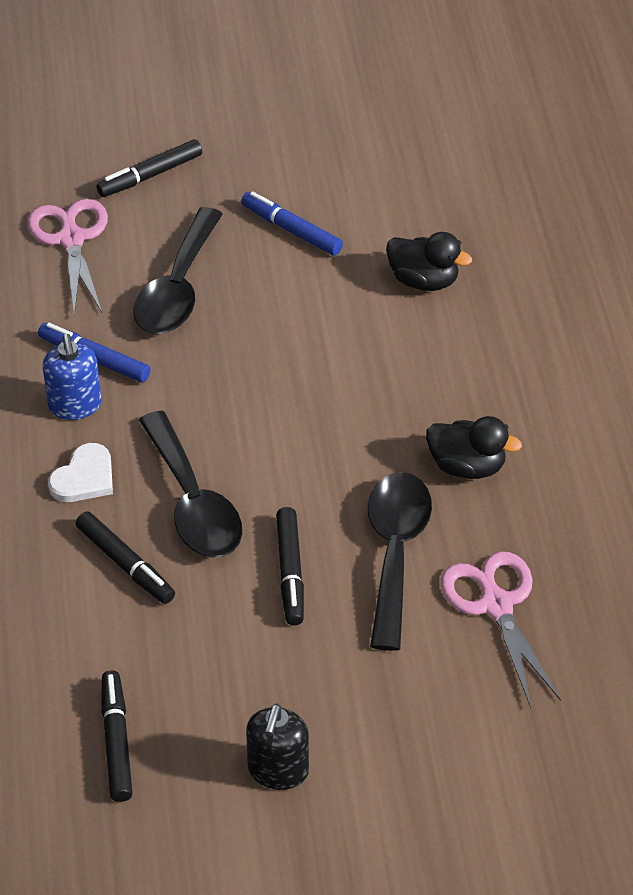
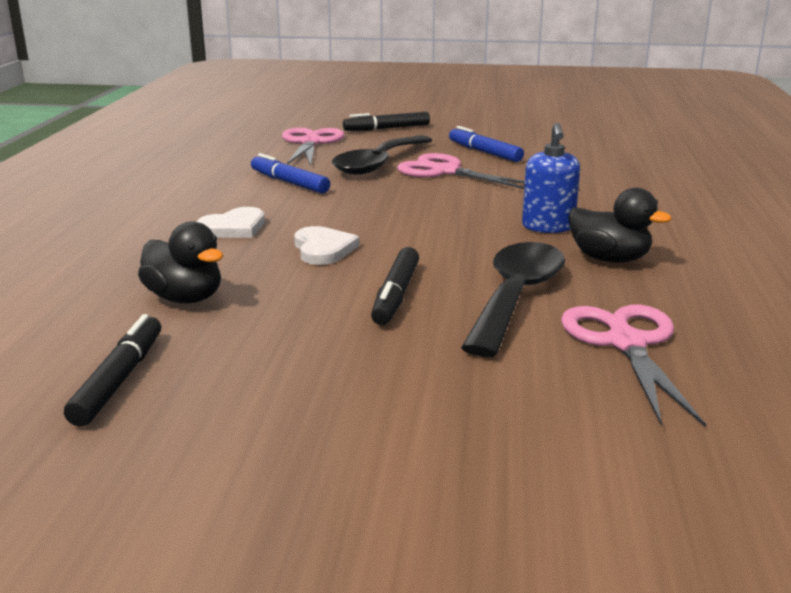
camera: 15 degrees right, 25 degrees down
blue soap dispenser [43,334,102,420] -> blue soap dispenser moved to [522,123,580,233]
black marker [76,511,175,604] -> none
black spoon [139,411,242,558] -> white heart [294,226,359,265]
black soap dispenser [246,703,309,790] -> none
black duck [386,232,472,291] -> black duck moved to [138,221,223,303]
none -> pink scissors [397,153,525,189]

